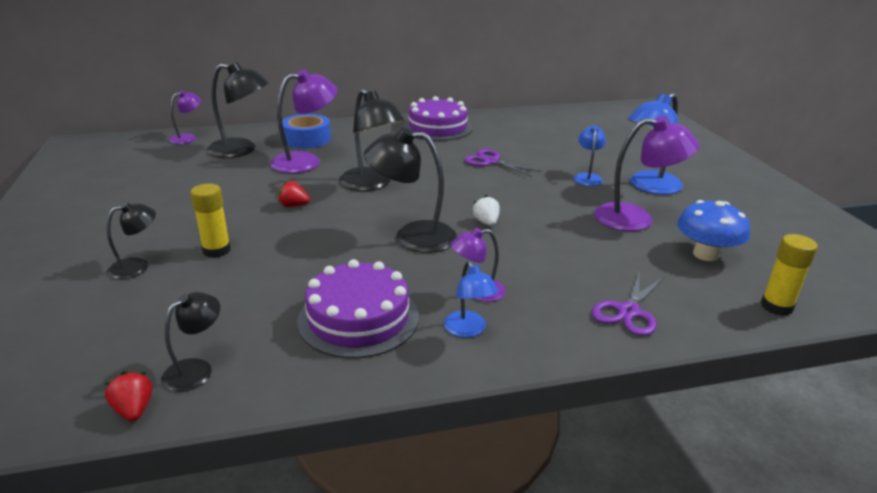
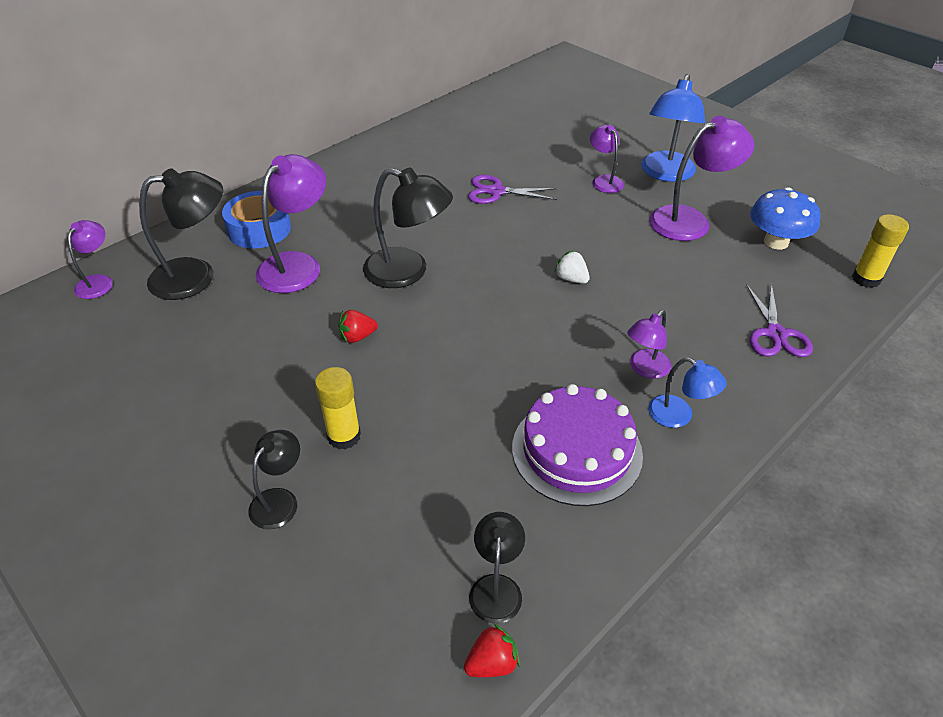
camera: 30 degrees left, 15 degrees up
red strawberry [105,371,152,422] -> red strawberry turned 120 degrees clockwise [464,624,520,677]
black lamp [364,127,457,253] -> none
purple cake [403,96,473,141] -> none
blue lamp [574,125,606,186] -> purple lamp [590,125,624,193]

